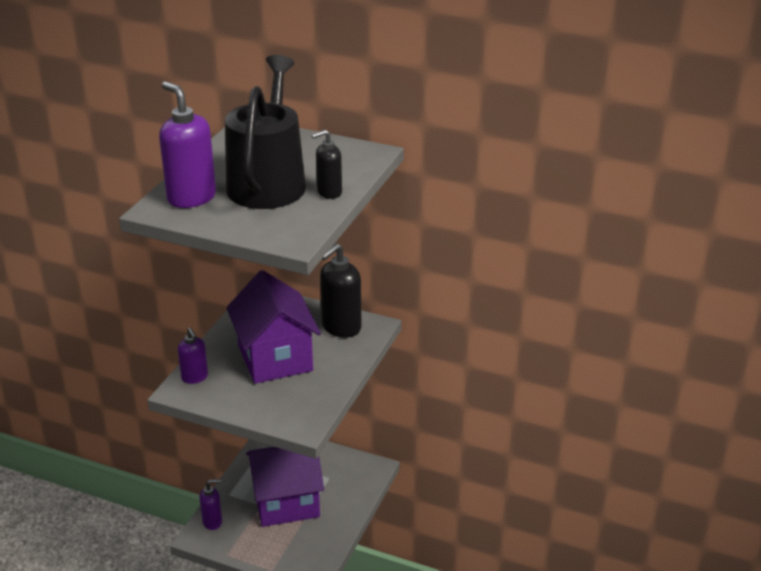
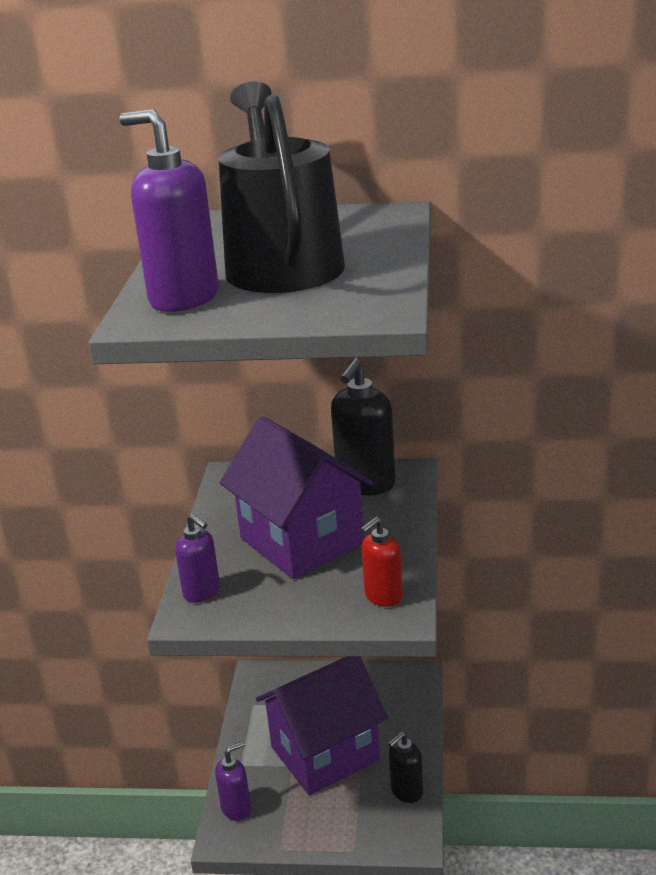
camera: 15 degrees left, 5 degrees down
black soap dispenser [312,130,342,199] -> black soap dispenser moved to [388,732,423,803]
none -> red soap dispenser [360,517,403,607]

